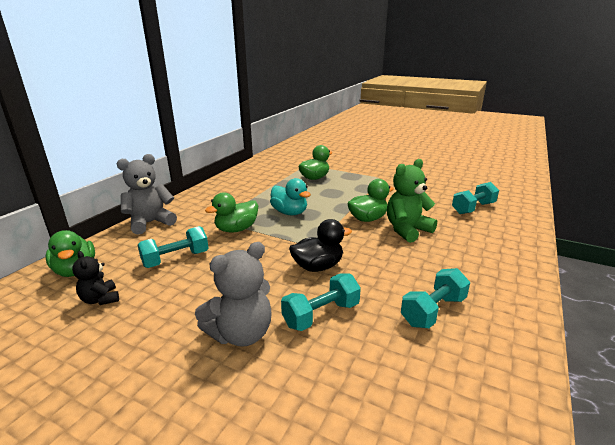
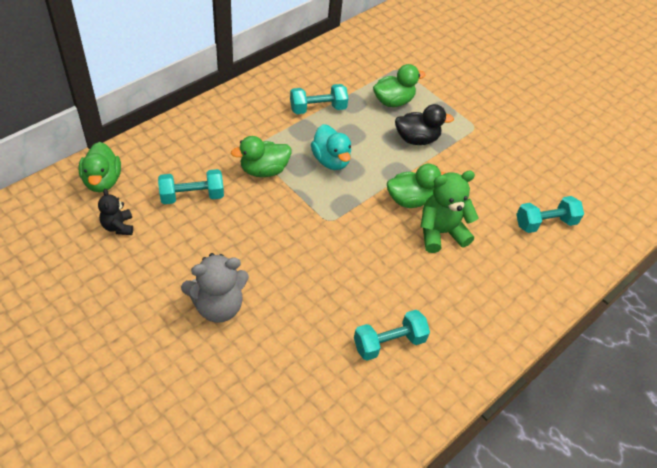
camera: 15 degrees right, 25 degrees up
grey teddy bear [117,154,177,235] -> none
turquoise dumbbell [281,274,361,331] -> turquoise dumbbell moved to [290,84,348,114]
black duck [289,219,352,272] -> black duck moved to [395,104,454,145]

